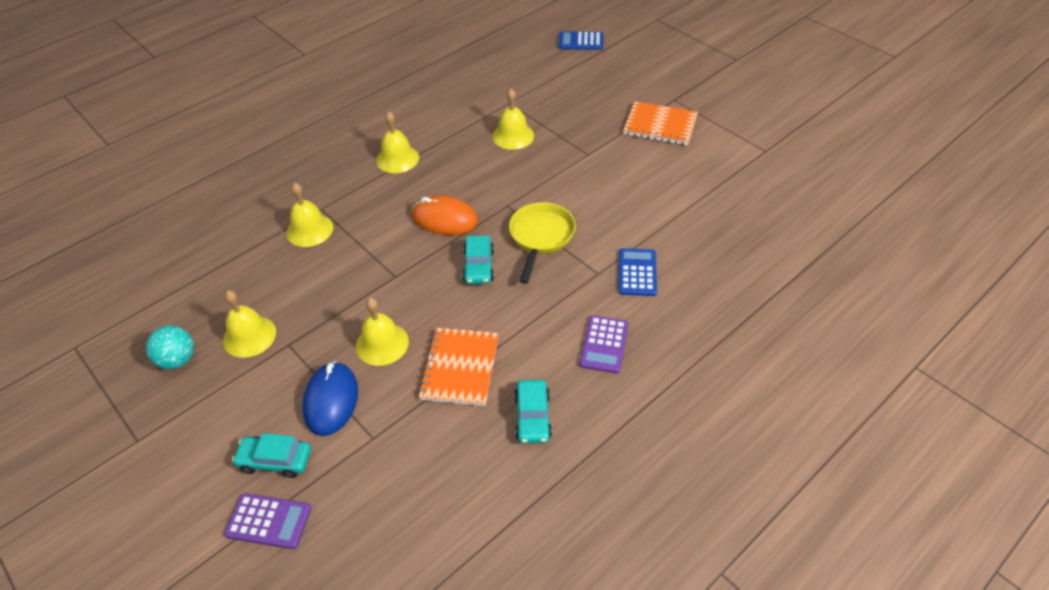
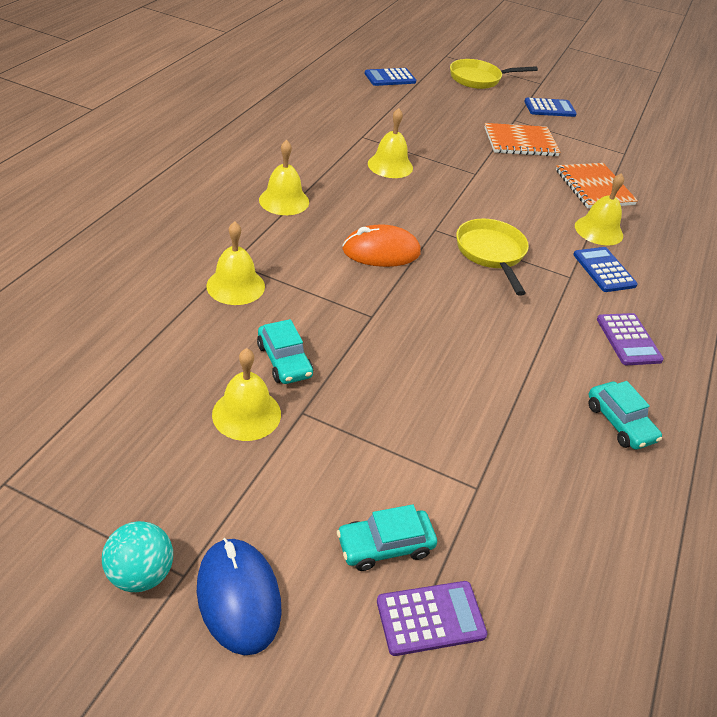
camera: 30 degrees left, 5 degrees down
turquoise ball [146,325,194,369] -> turquoise ball moved to [102,521,173,592]
blue mouse [302,361,358,436] -> blue mouse moved to [197,538,282,655]
yellow bell [356,298,409,366] -> yellow bell moved to [575,173,624,246]
orange notebook [418,328,499,406] -> orange notebook moved to [556,163,638,208]
turquoise car [462,236,494,284] -> turquoise car moved to [257,319,313,384]
none -> yellow pan [450,59,538,89]
none -> blue calculator [524,98,577,117]

